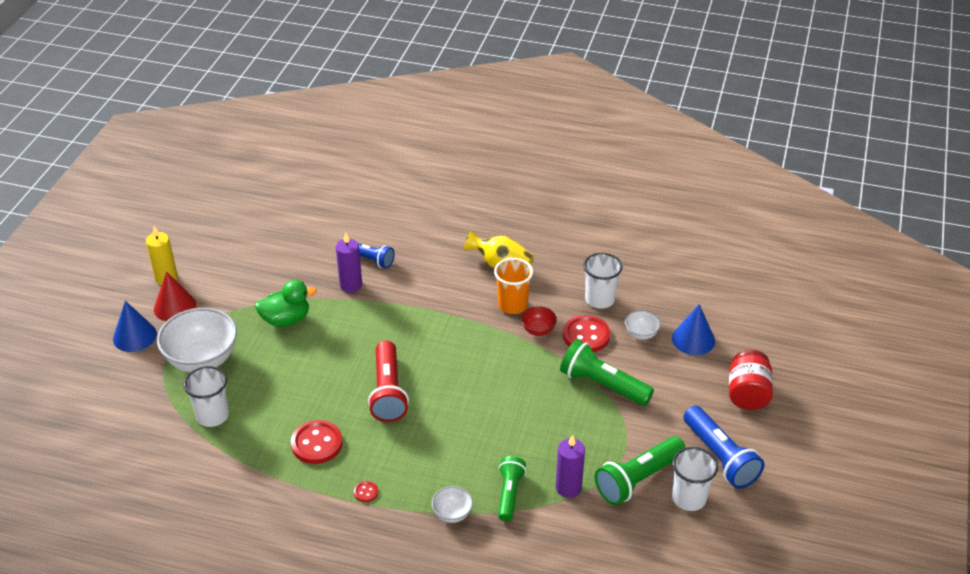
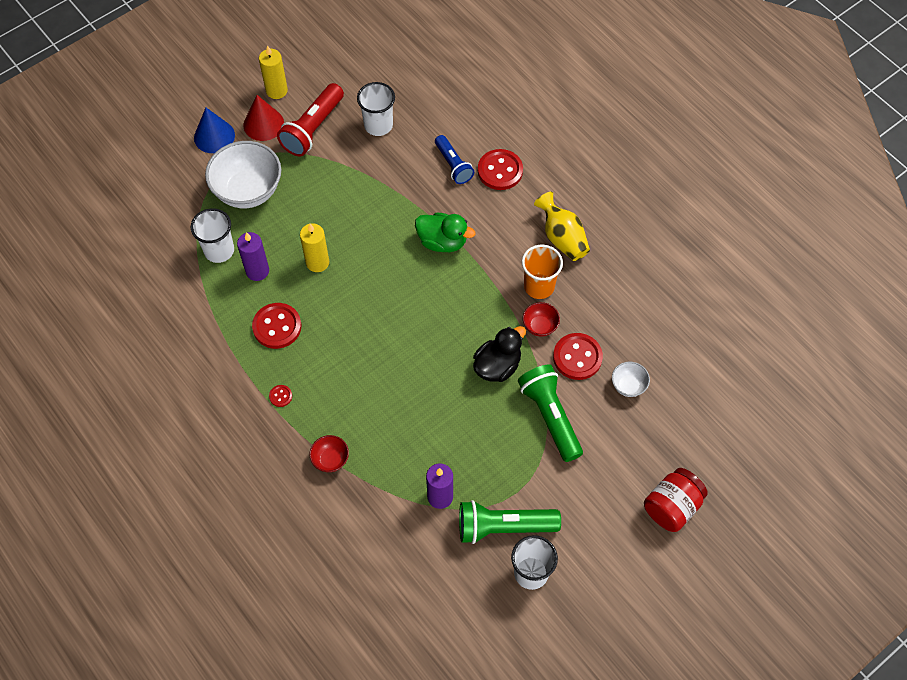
camera: 35 degrees right, 20 degrees up
green duck [255,280,317,327] -> green duck moved to [415,213,475,252]
purple candle [336,233,362,292] -> purple candle moved to [237,232,269,281]
red flashlight [368,341,409,422] -> red flashlight moved to [277,83,344,156]
white bowl [432,486,473,523] -> red bowl [309,435,349,472]
green flashlight [498,456,526,522] -> none
white cup [583,253,622,309] -> white cup moved to [357,82,395,136]
blue cone [672,304,715,355] -> none
blue flashlight [684,406,764,489] -> none
none -> yellow candle [300,223,329,272]
none -> black duck [473,326,526,382]
none -> red button [478,149,523,190]

